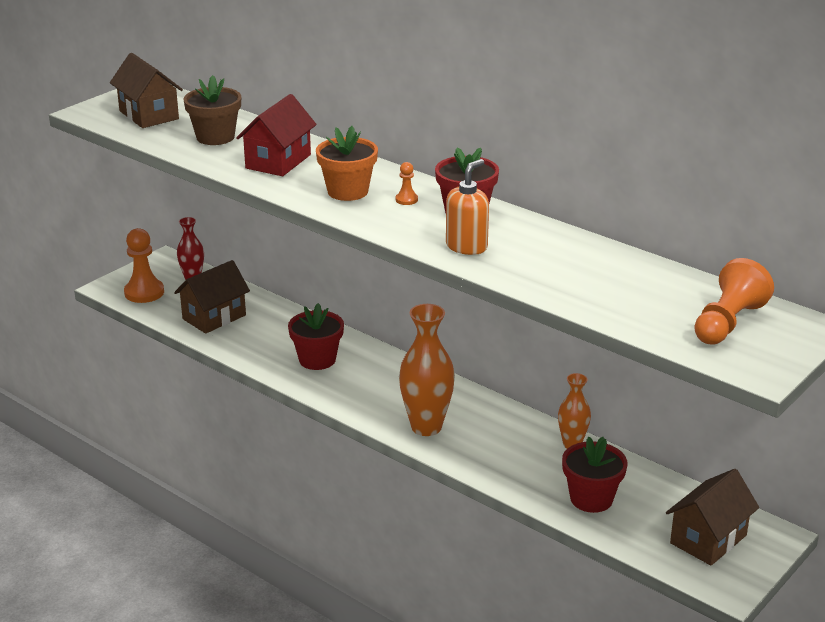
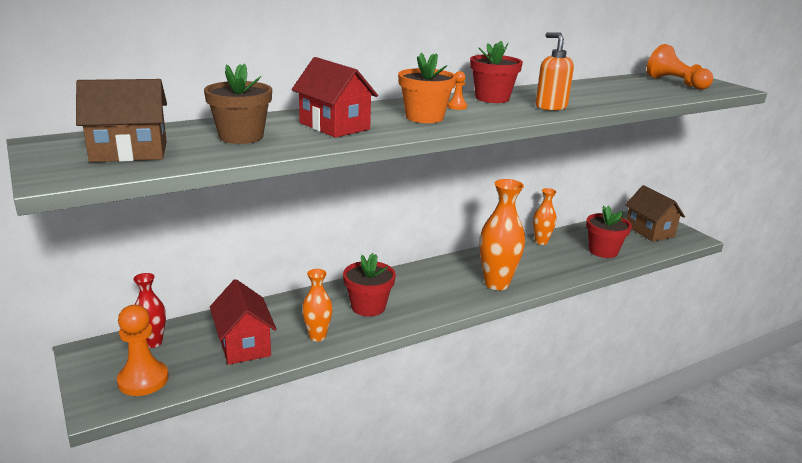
camera: 70 degrees left, 5 degrees down
brown house [174,260,250,334] -> red house [210,279,277,365]
none -> orange vase [302,269,333,341]

